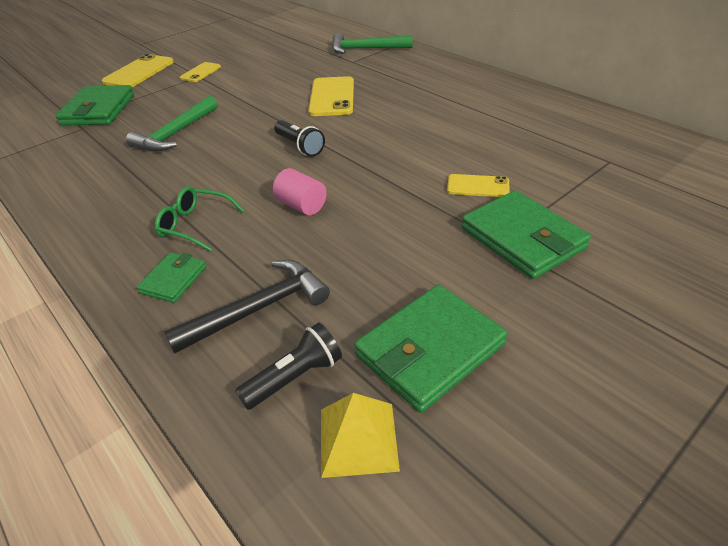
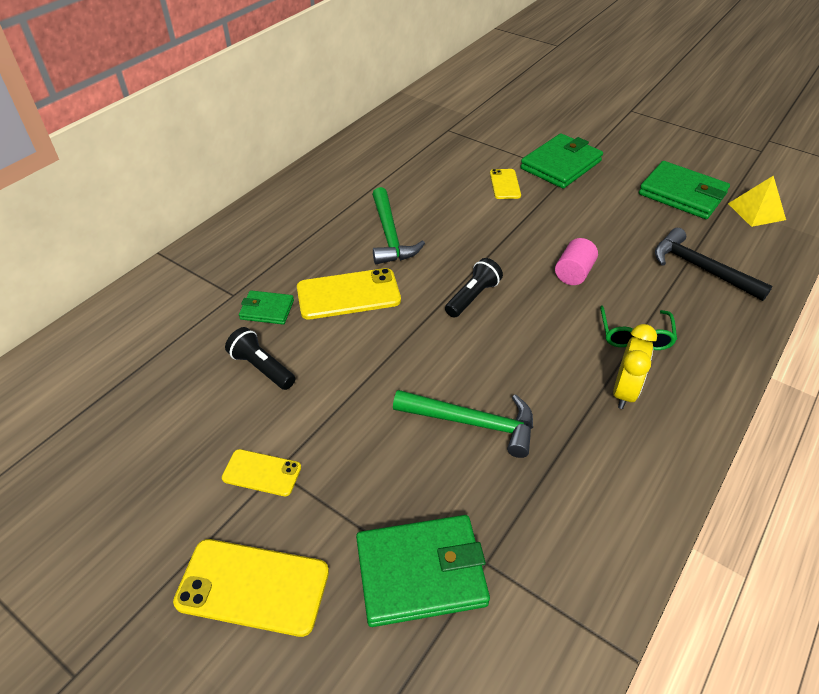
camera: 105 degrees left, 5 degrees up
green wallet [136,252,206,303] -> green wallet moved to [239,290,294,325]
black flashlight [235,323,342,410] -> black flashlight moved to [225,327,295,390]
green hammer [332,33,412,54] -> green hammer moved to [372,187,425,264]
none -> yellow clock [613,324,657,409]

